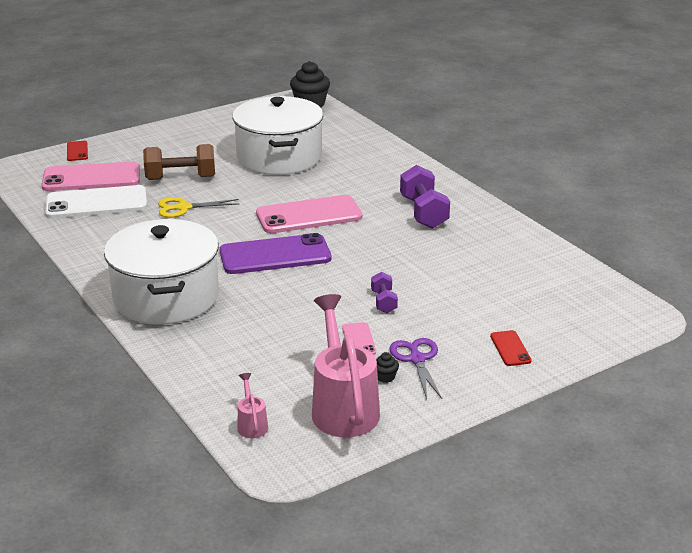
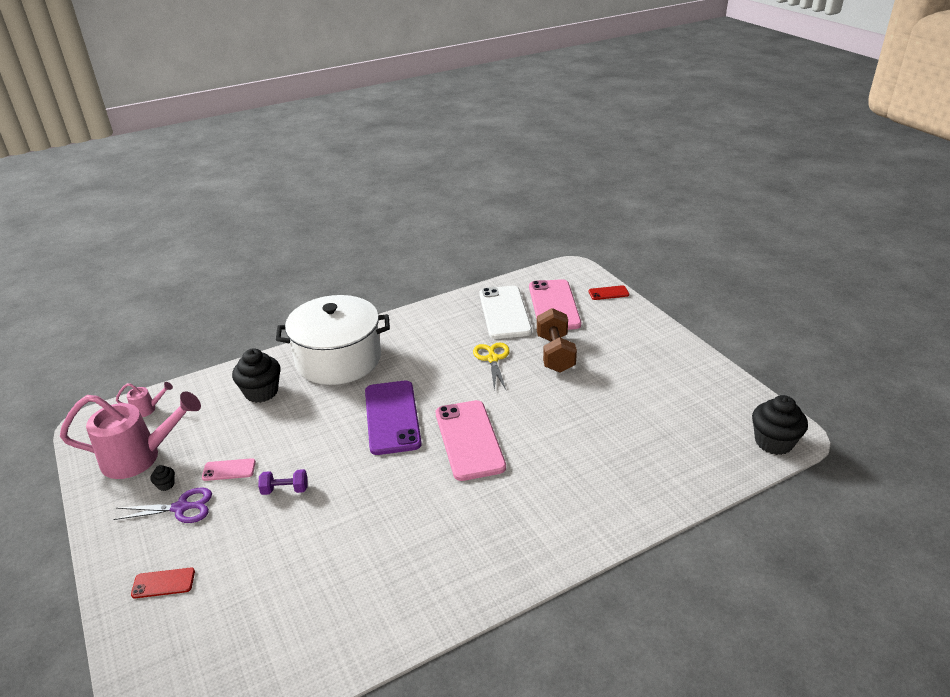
camera: 95 degrees right, 5 degrees up
white pot [232,96,323,175] -> none
purple dumbbell [400,165,450,229] -> none
none -> black cupcake [232,348,281,403]

